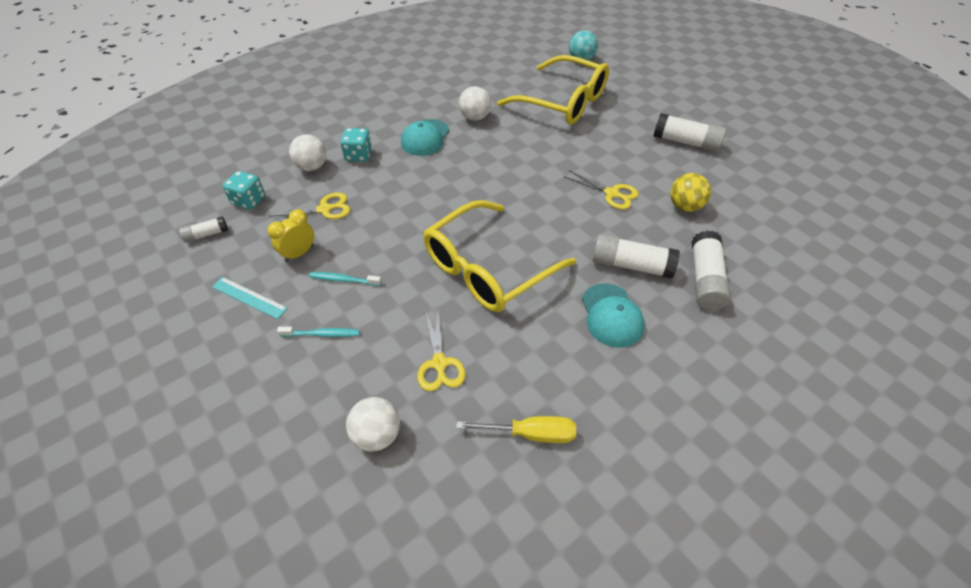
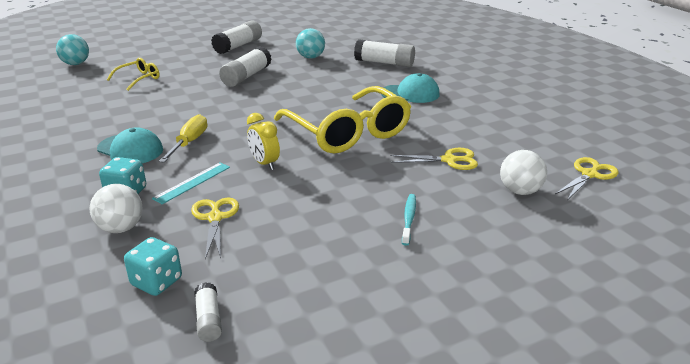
camera: 80 degrees left, 20 degrees down
turquoise ruler [212,277,288,319] -> turquoise ruler moved to [152,162,230,204]
yellow clock [267,209,314,262] -> yellow clock moved to [247,113,280,170]
turquoise toothbrush [309,272,381,286] -> none
yellow screwdriver [456,416,576,443] -> yellow screwdriver moved to [159,114,207,162]
white ball [459,86,491,121] -> none
yellow glasses [497,55,609,125] -> yellow glasses [107,58,160,91], size x0.45
yellow scissors [565,170,638,210] -> yellow scissors moved to [555,157,618,200]
white glue stick [592,234,680,279] -> white glue stick moved to [219,46,272,87]
yellow ball [670,173,711,212] -> turquoise ball [296,28,325,59]

